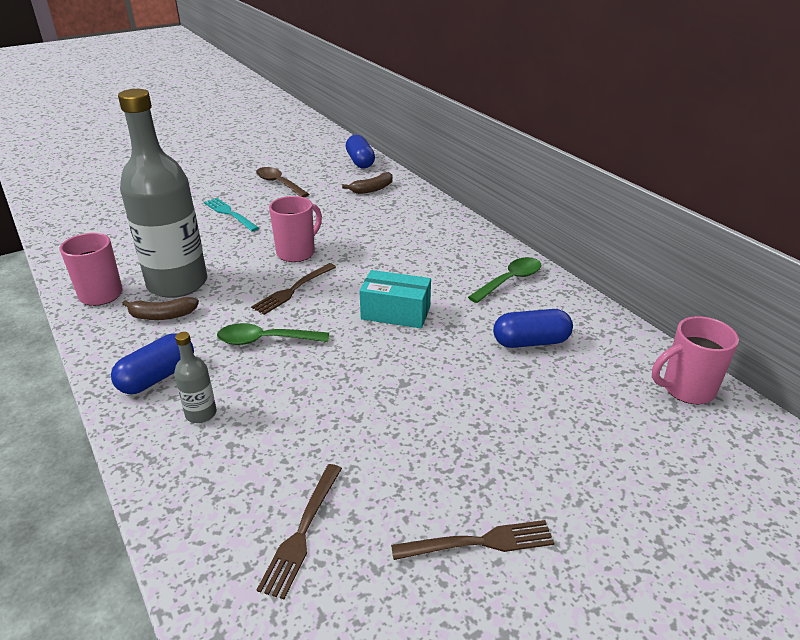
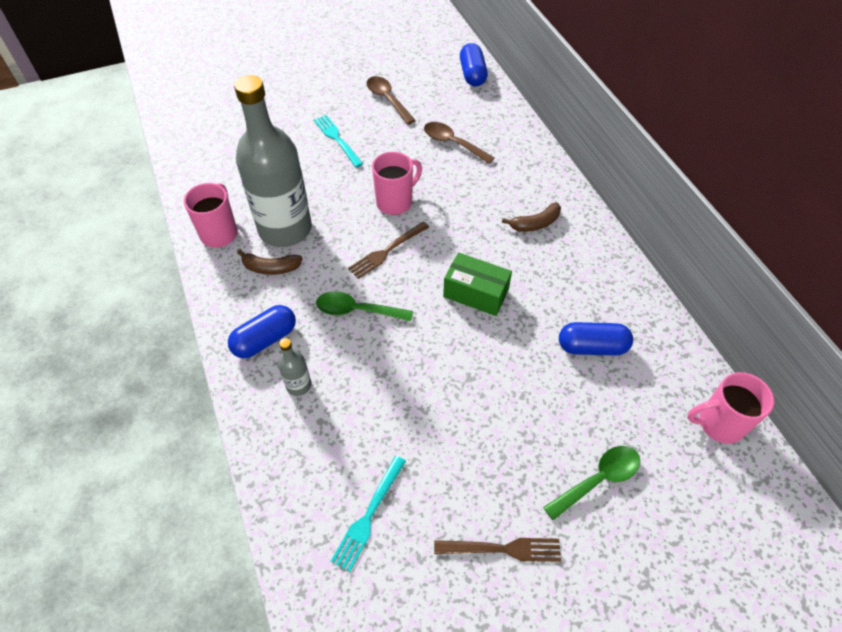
camera: 10 degrees right, 20 degrees up
brown fork [257,464,342,599] -> turquoise fork [331,456,406,572]
brown banana [342,172,393,194] -> brown banana moved to [502,202,561,232]
turquoise box [359,270,431,328] -> green box [443,252,512,316]
green spoon [468,257,541,303] -> green spoon moved to [543,446,640,520]
none -> brown spoon [424,122,495,164]

